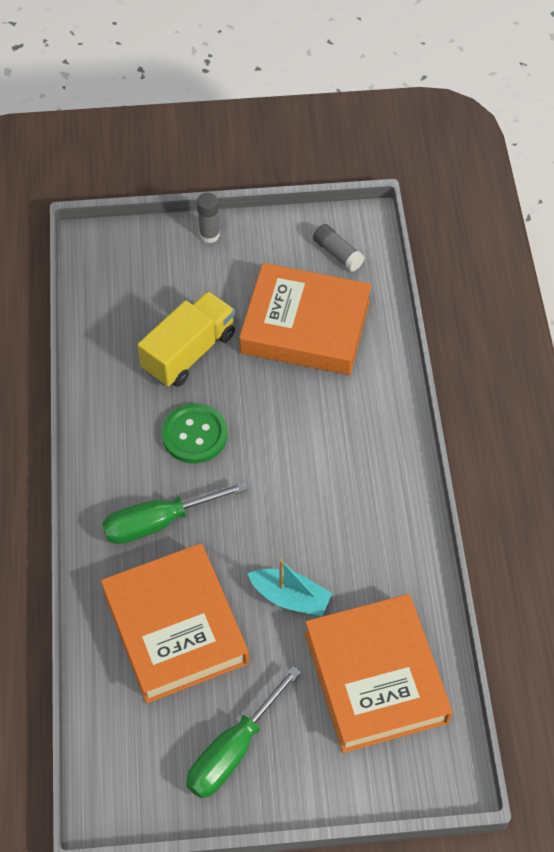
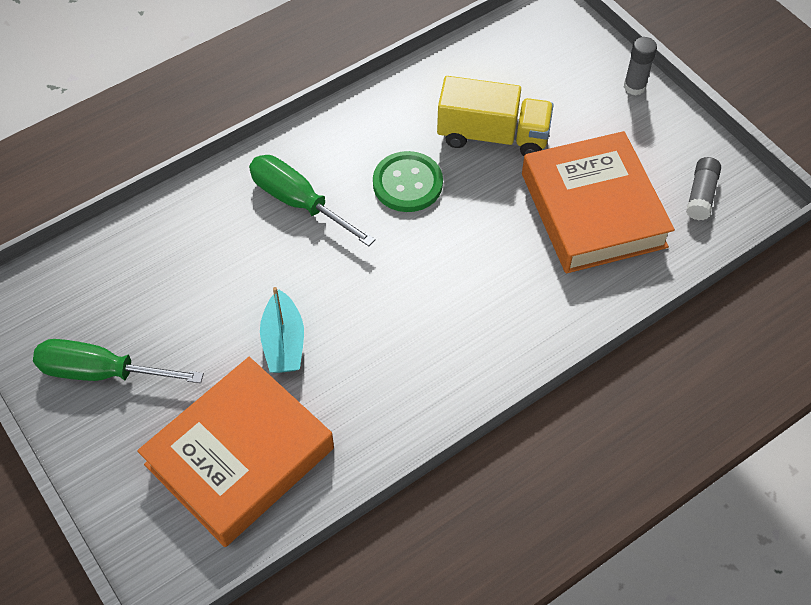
camera: 60 degrees right, 0 degrees up
orange book [101,543,249,704] -> none

